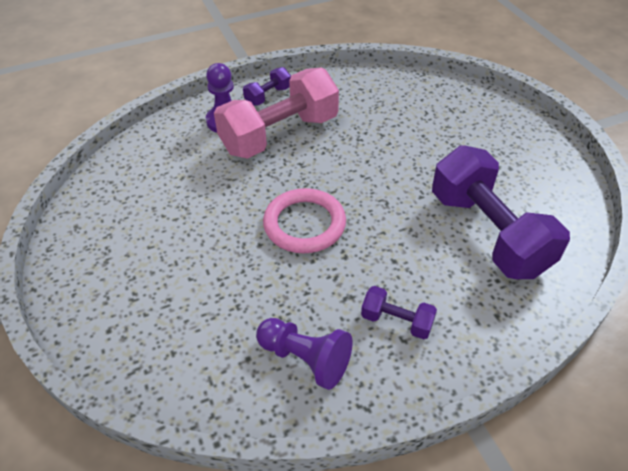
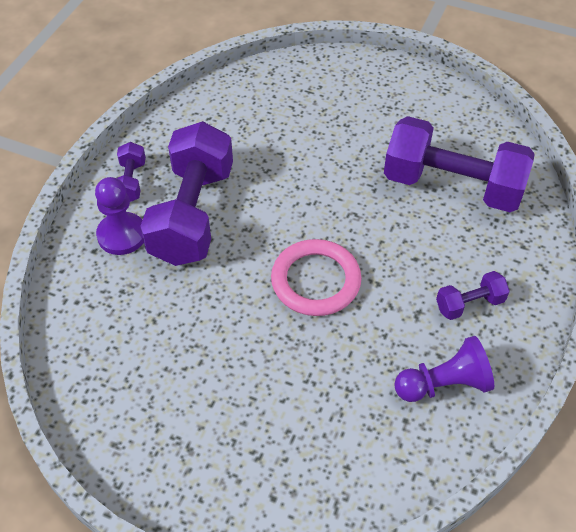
camera: 45 degrees left, 5 degrees up
pink dumbbell [214,68,339,159] -> purple dumbbell [140,121,233,266]

